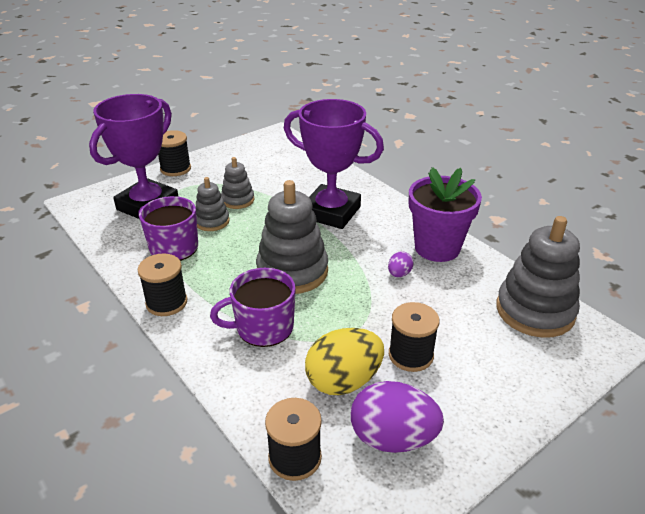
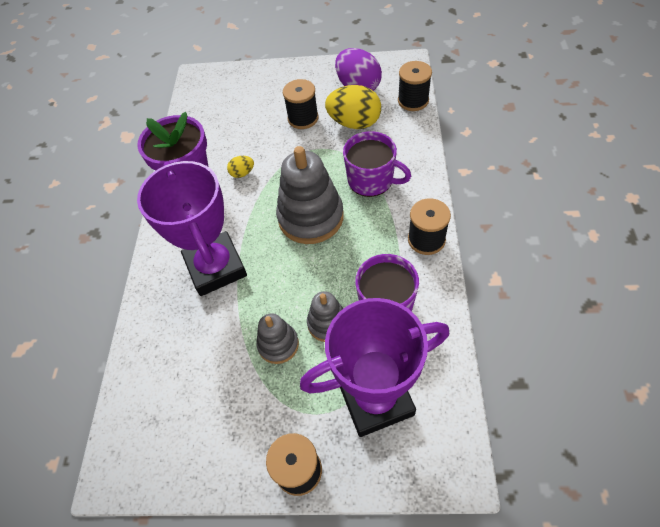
camera: 135 degrees left, 20 degrees up
purple egg [388,251,414,277] -> yellow egg [227,156,254,178]
grey stacking toy [496,216,580,338] -> none

